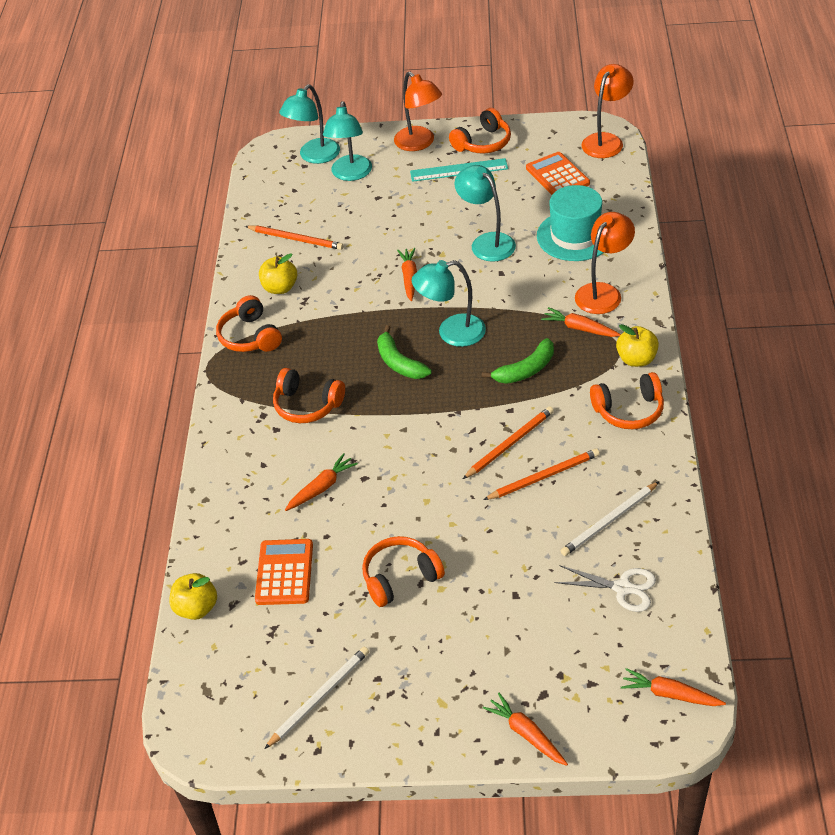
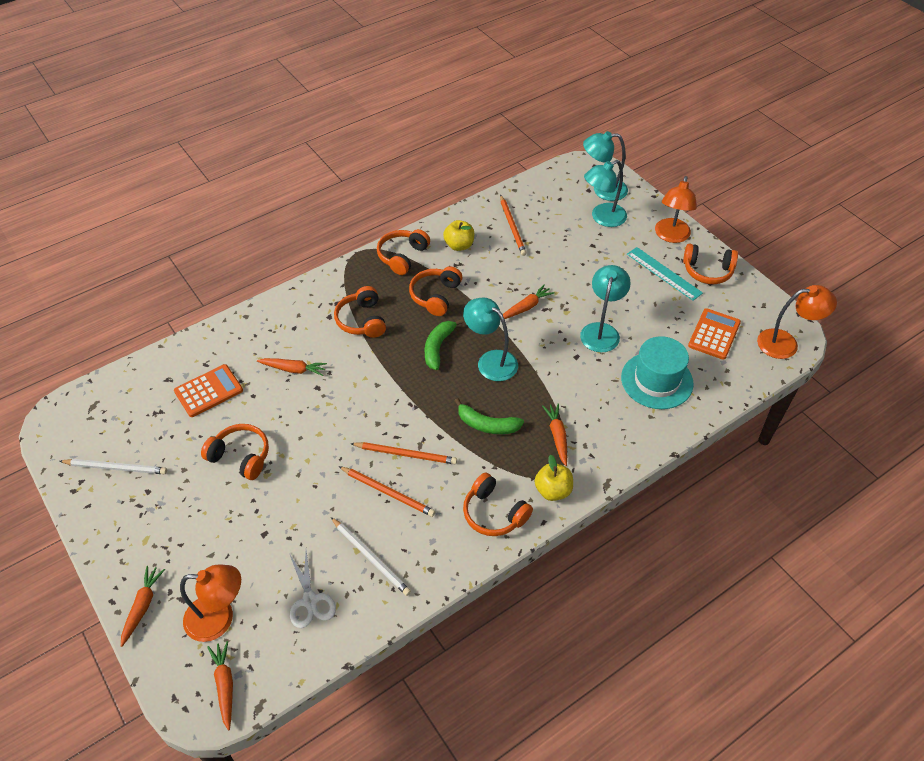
camera: 50 degrees right, 5 degrees up
yellow apple [169,573,217,620] -> none
white pencil [561,481,660,556] -> white pencil turned 150 degrees counterclockwise [331,517,411,596]
orange lamp [575,212,635,314] -> orange lamp moved to [180,565,241,642]
none -> orange headphones [409,266,462,316]

